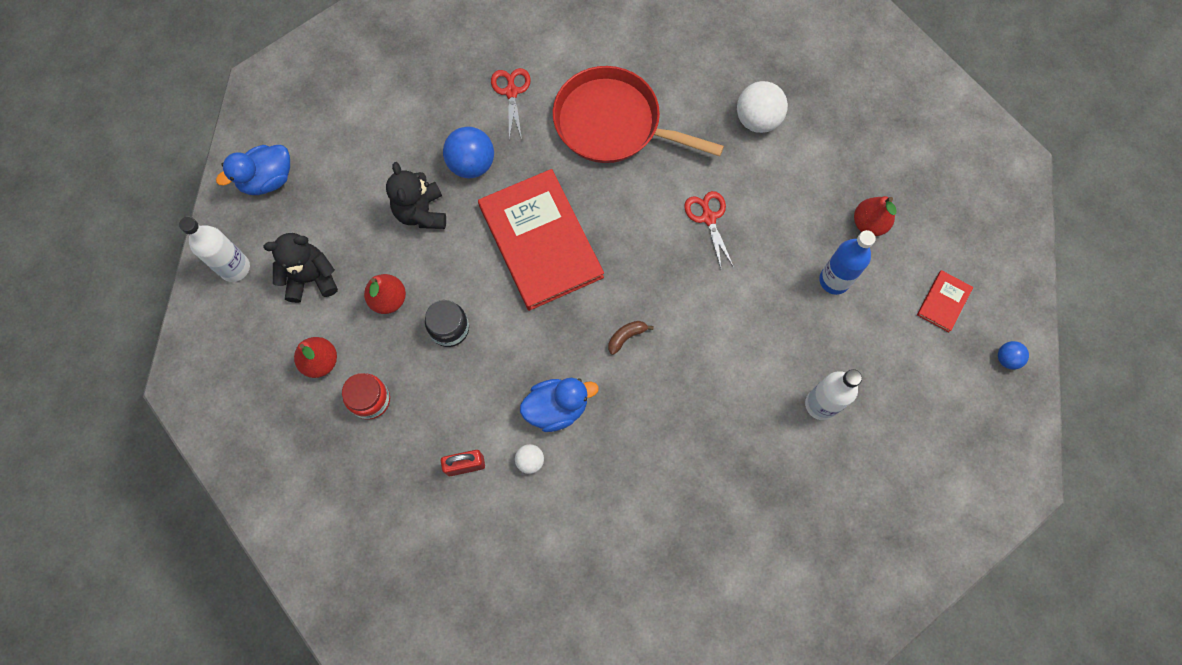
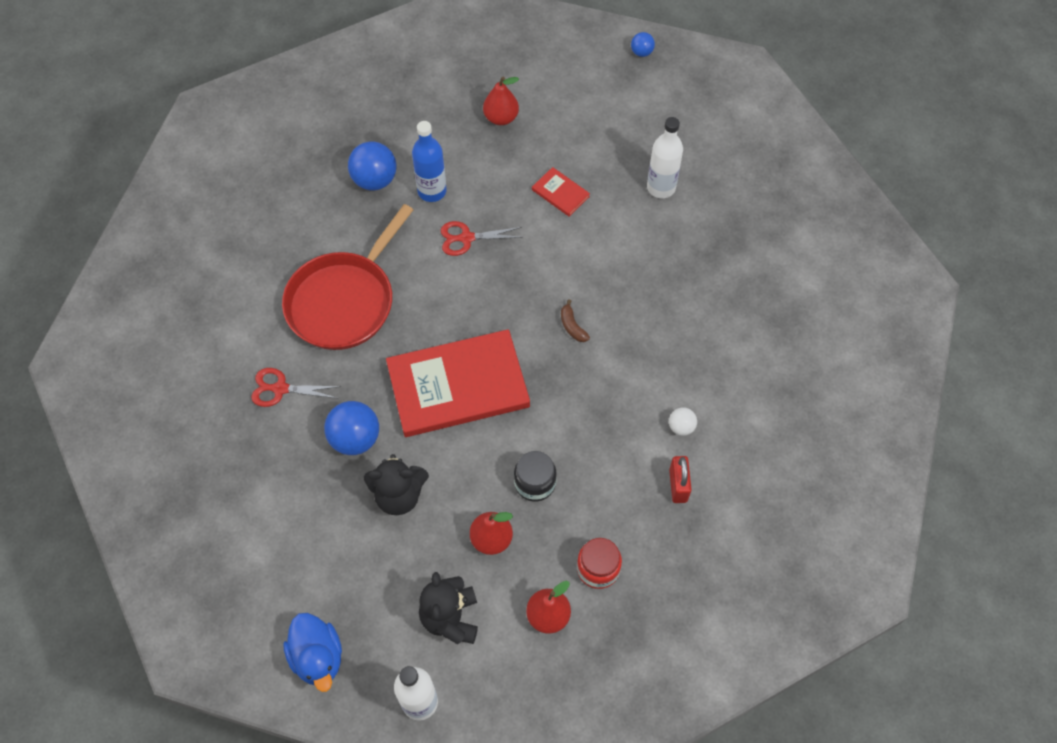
camera: 80 degrees left, 10 degrees down
blue duck [520,378,599,432] -> none
white ball [737,81,788,133] -> blue ball [348,141,397,191]
blue bottle [819,230,876,295] -> blue bottle moved to [412,121,447,202]
red book [917,270,973,332] -> red book moved to [532,167,590,216]

